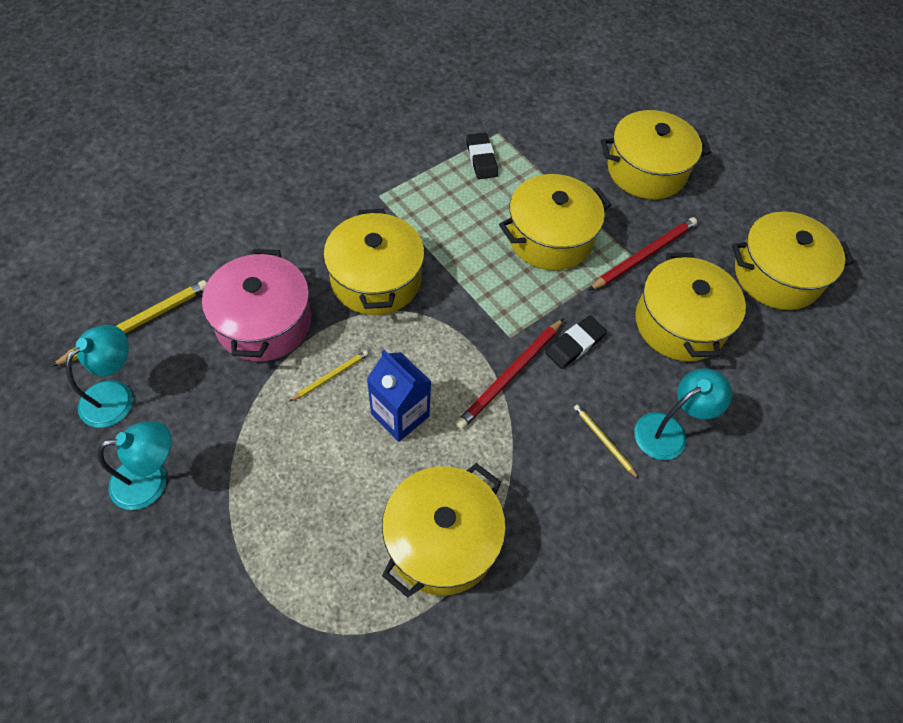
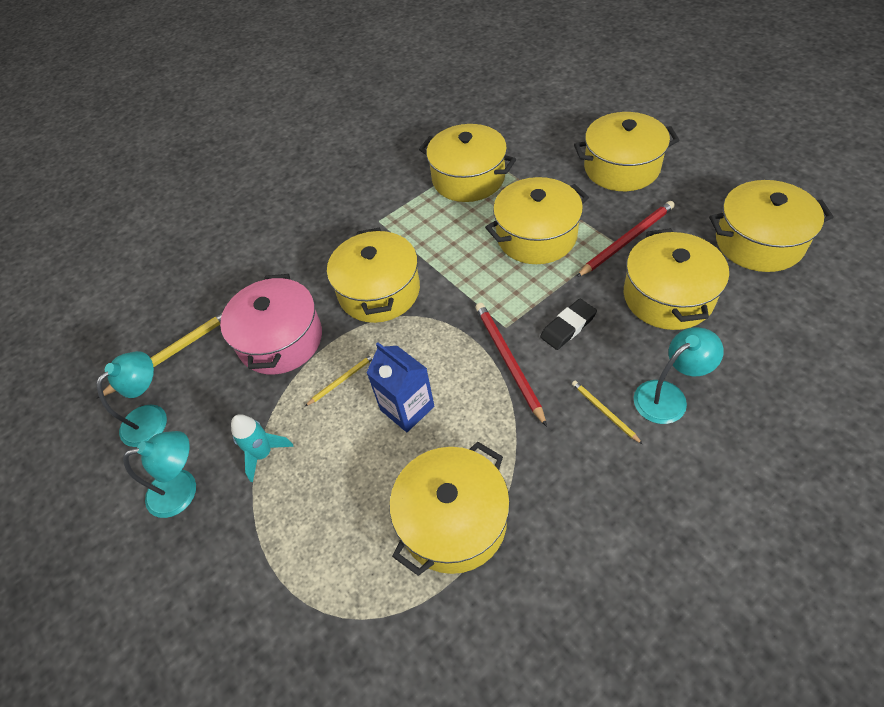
camera: 10 degrees right, 5 degrees down
red pencil [455,318,564,430] -> red pencil turned 120 degrees clockwise [476,303,547,427]
black eraser [466,133,498,179] -> yellow pot [419,124,516,202]
none -> turquoise rocket [231,414,294,482]

